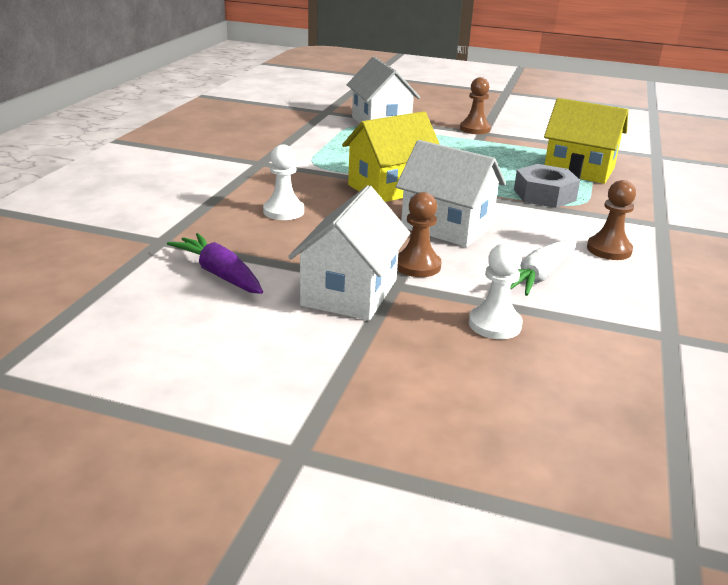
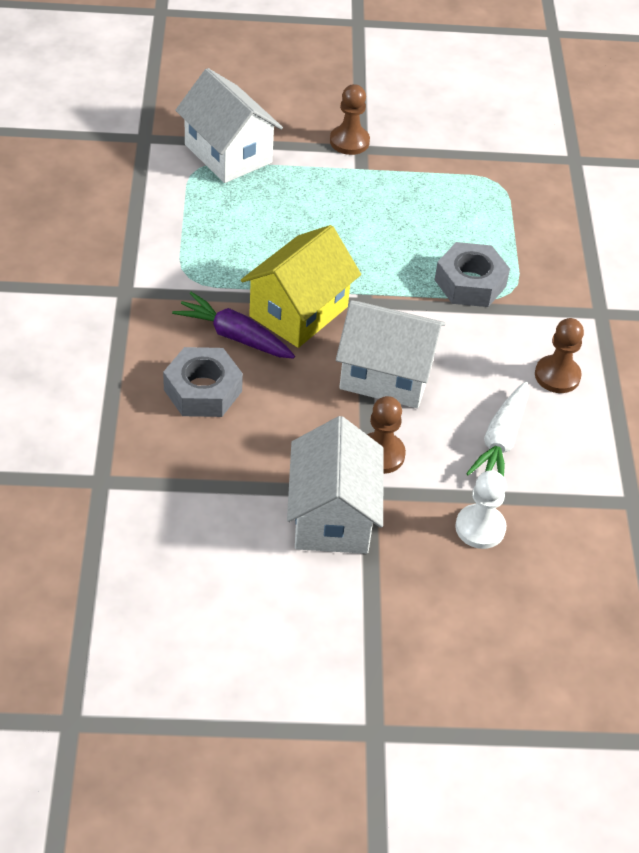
camera: 20 degrees left, 20 degrees up
purple carrot [167,233,263,294] -> purple carrot moved to [172,292,295,359]
white pawn [263,145,304,220] -> grey nut [163,347,243,417]
yellow house [544,98,628,184] -> none

